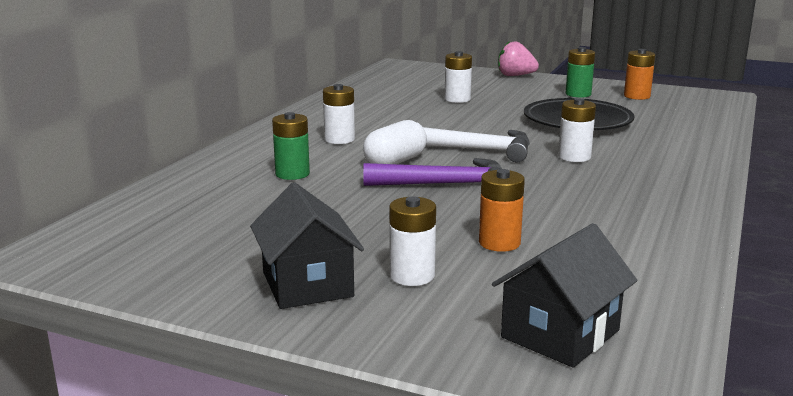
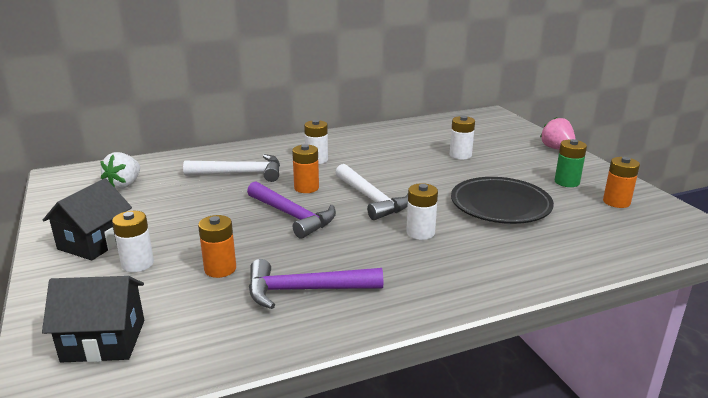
camera: 45 degrees right, 5 degrees up
green battery [272,112,310,180] -> white hammer [183,154,280,182]
white capsule [363,120,427,164] -> orange battery [292,144,319,193]
none -> white strawberry [100,152,140,189]
none -> purple hammer [249,259,383,309]

